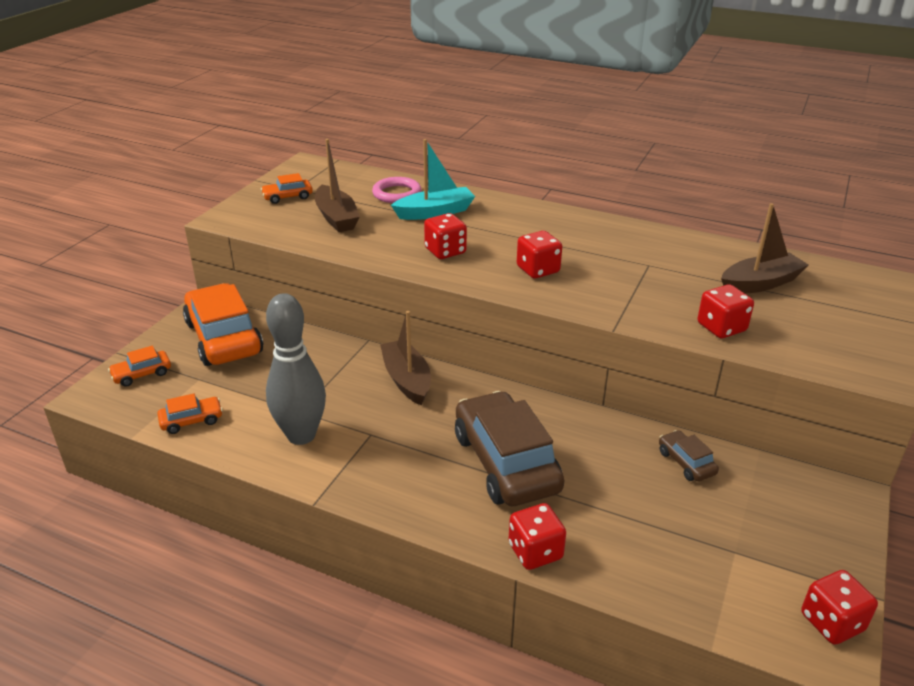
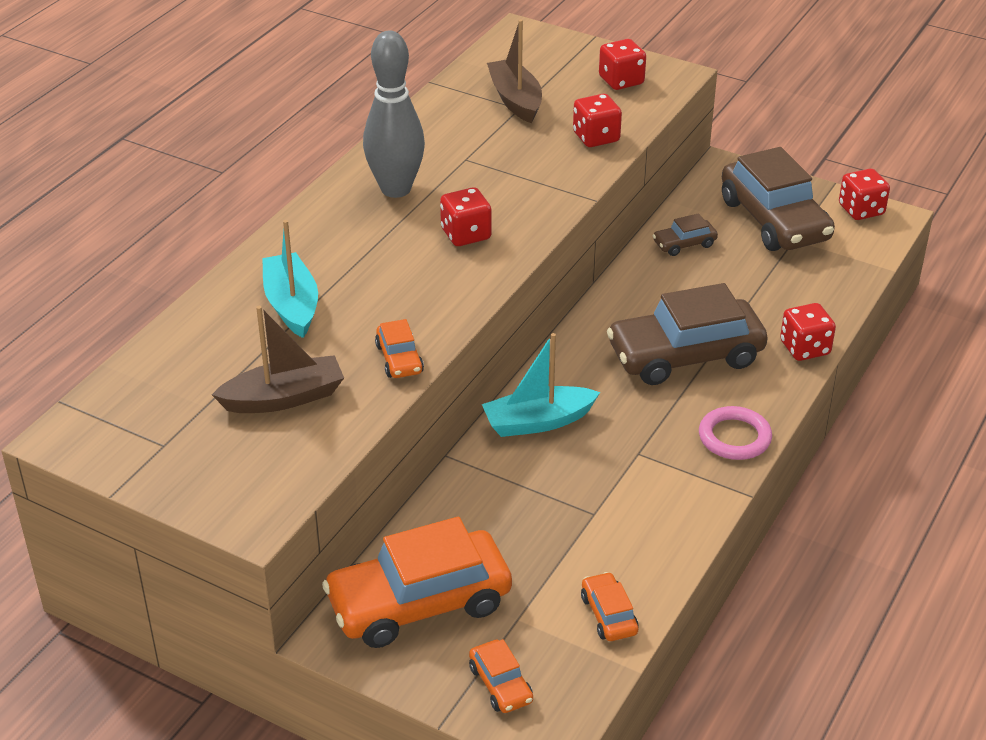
camera: 85 degrees left, 5 degrees up
orange car [261,173,313,204] -> orange car moved to [375,319,424,378]
grey bowling pin [266,293,326,445] -> grey bowling pin moved to [363,31,425,198]
pink ring [372,177,422,203] -> pink ring moved to [699,406,772,460]
brown boat [380,311,431,405] -> turquoise boat [482,333,600,437]
red dice [424,213,467,259] -> red dice moved to [599,39,646,90]
none -> brown car [722,147,835,251]

